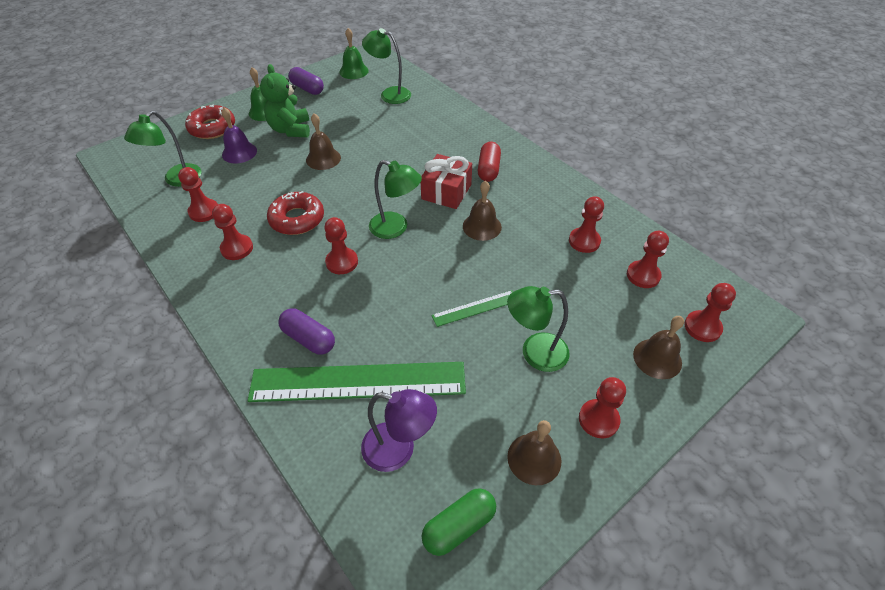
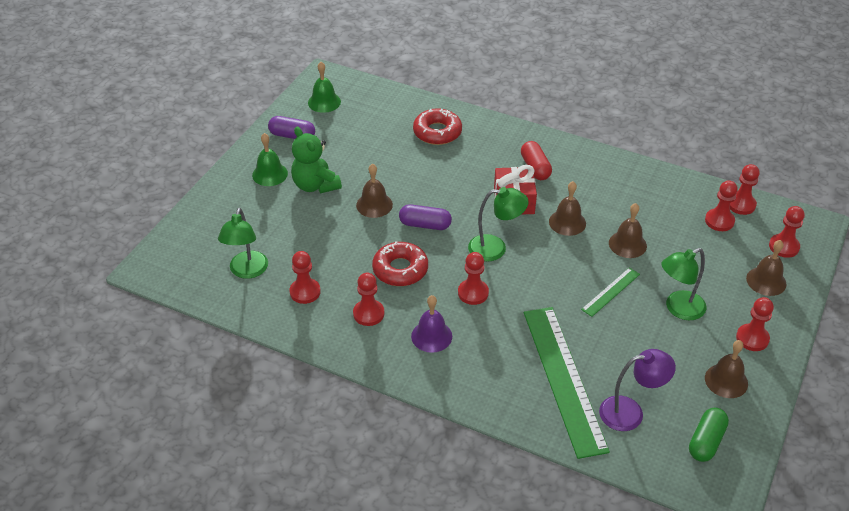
camera: 25 degrees left, 5 degrees down
red donut [185,104,235,139] -> red donut moved to [413,108,462,145]
purple bell [221,107,257,164] -> purple bell moved to [411,295,452,353]
green ruler [248,362,466,402] -> green ruler turned 75 degrees counterclockwise [524,307,610,459]
purple capsule [278,309,335,355] -> purple capsule moved to [399,204,452,230]
green lamp [362,28,411,104] -> none
red pawn [569,196,604,253] -> red pawn moved to [730,164,760,215]
none -> brown bell [609,203,647,258]

